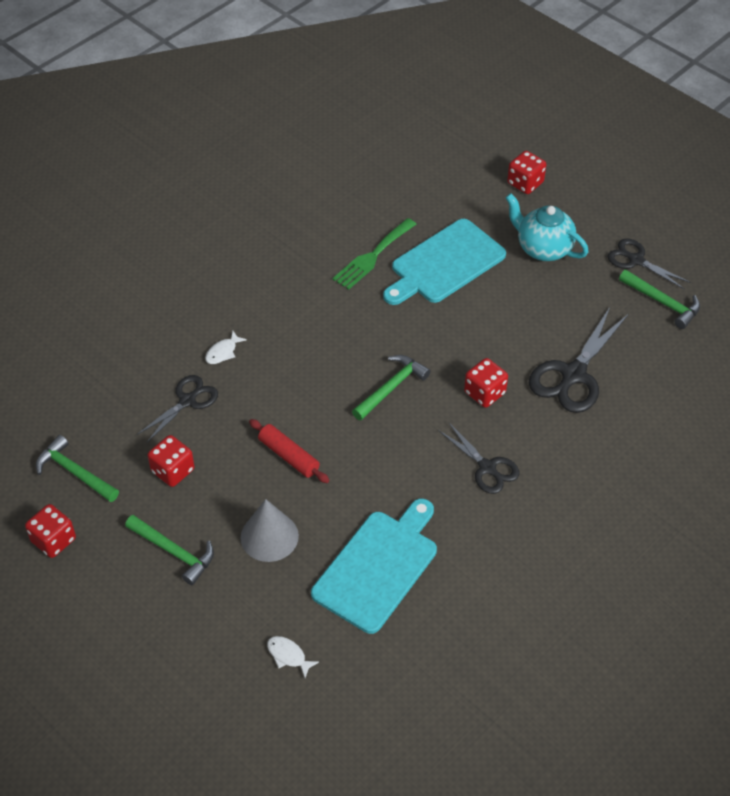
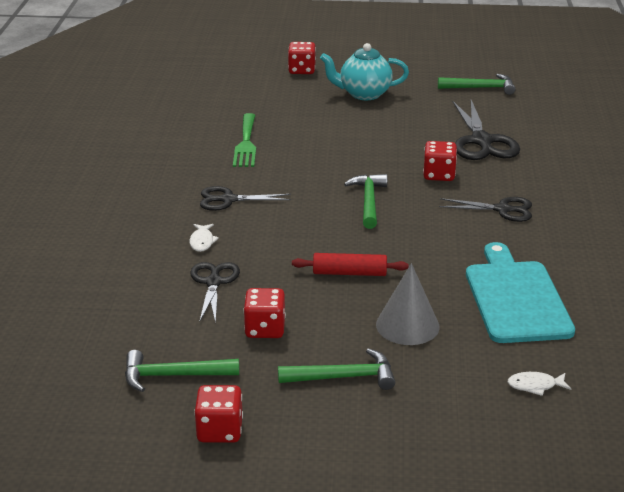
camera: 40 degrees left, 20 degrees down
turquoise cutting board [383,219,506,305] -> none
black scissors [607,239,691,290] -> black scissors moved to [200,186,291,211]

